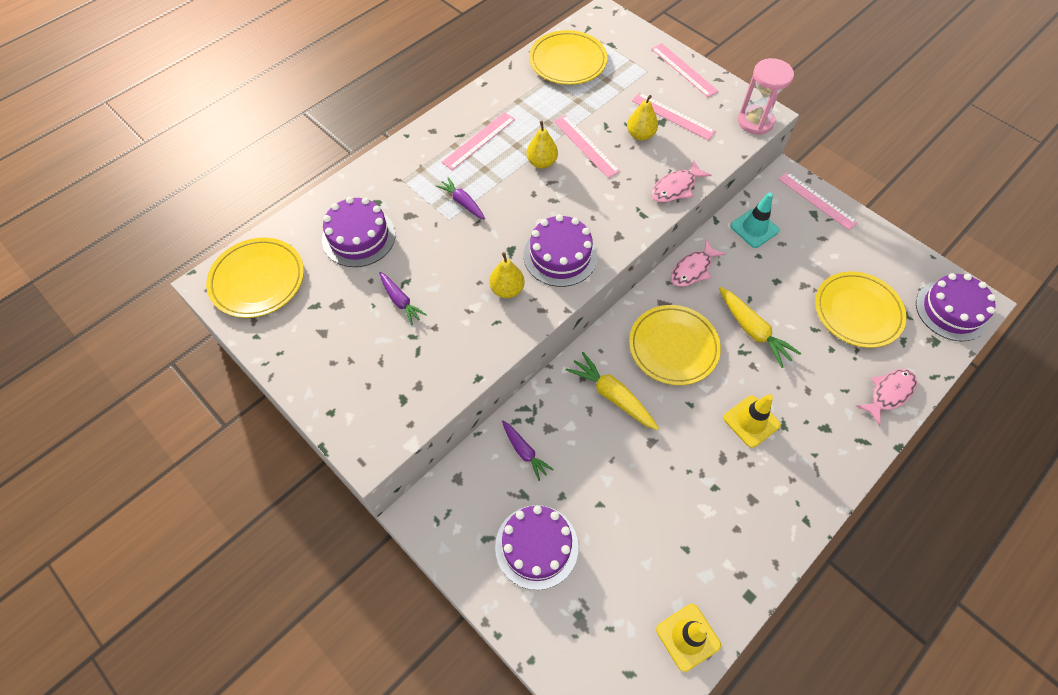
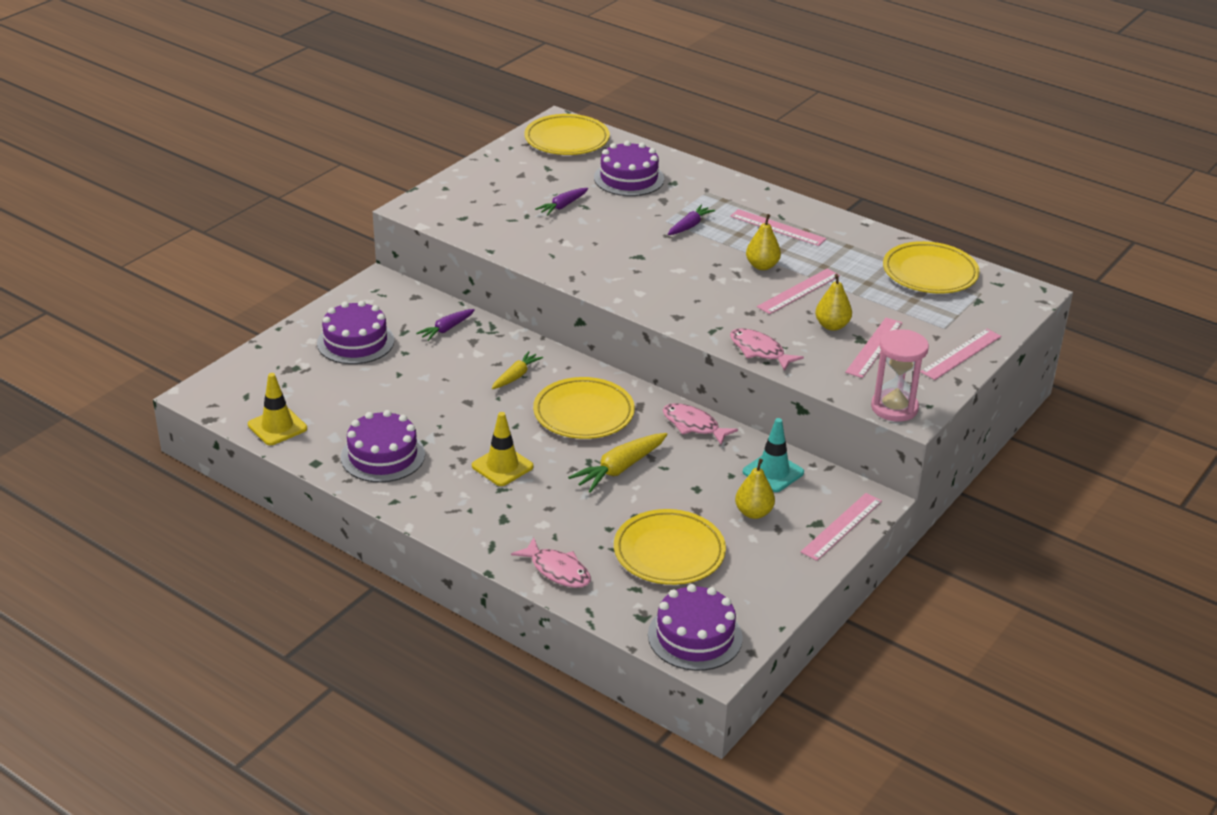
camera: 80 degrees right, 25 degrees down
yellow pear [489,252,525,298] -> yellow pear moved to [735,459,775,519]
purple cake [524,214,598,287] -> purple cake moved to [341,410,425,482]
yellow carrot [566,352,659,430] -> yellow carrot [492,351,543,389], size x0.64

